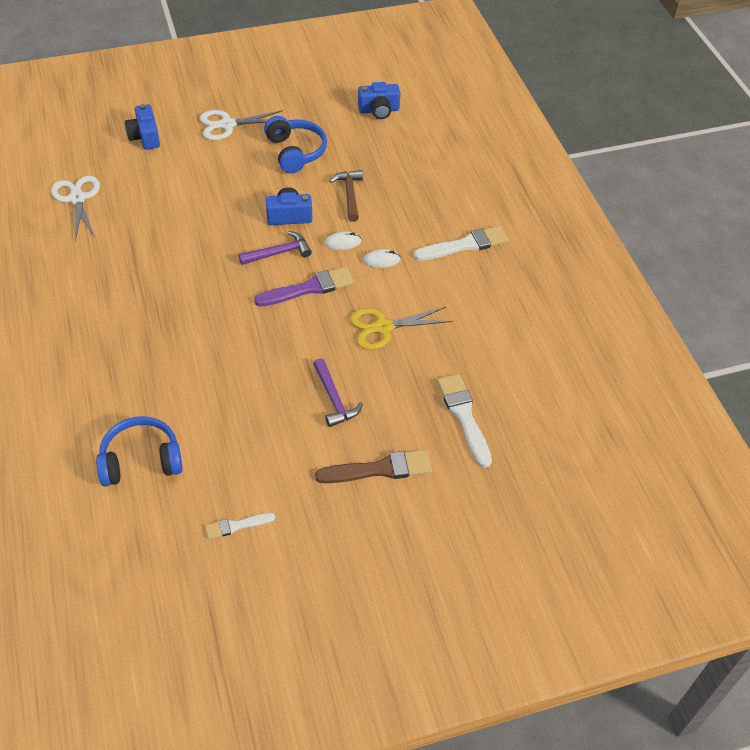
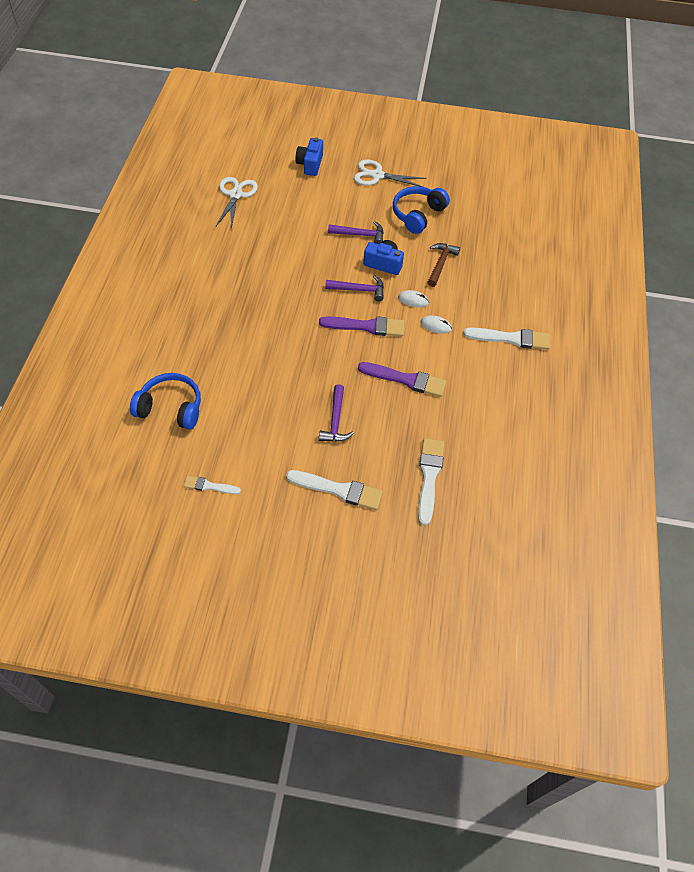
camera: 25 degrees right, 5 degrees up
blue headphones [264,116,327,173] -> blue headphones turned 150 degrees counterclockwise [393,186,450,234]
brown brush [315,450,432,483] -> white brush [286,470,383,510]
yellow scissors [350,307,452,350] -> purple brush [358,362,447,397]
blue camera [358,82,400,119] -> none
none -> purple hammer [328,222,383,244]

